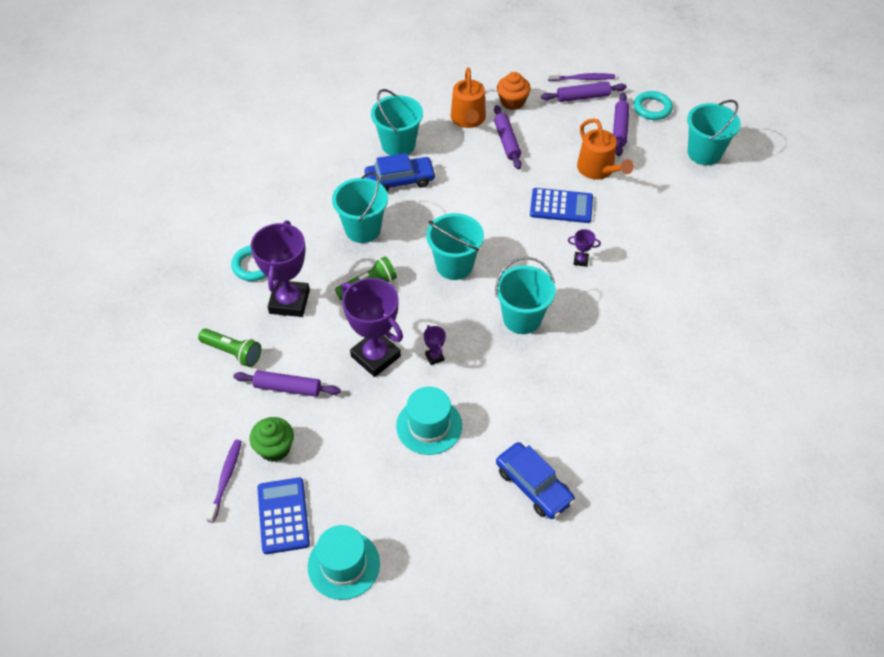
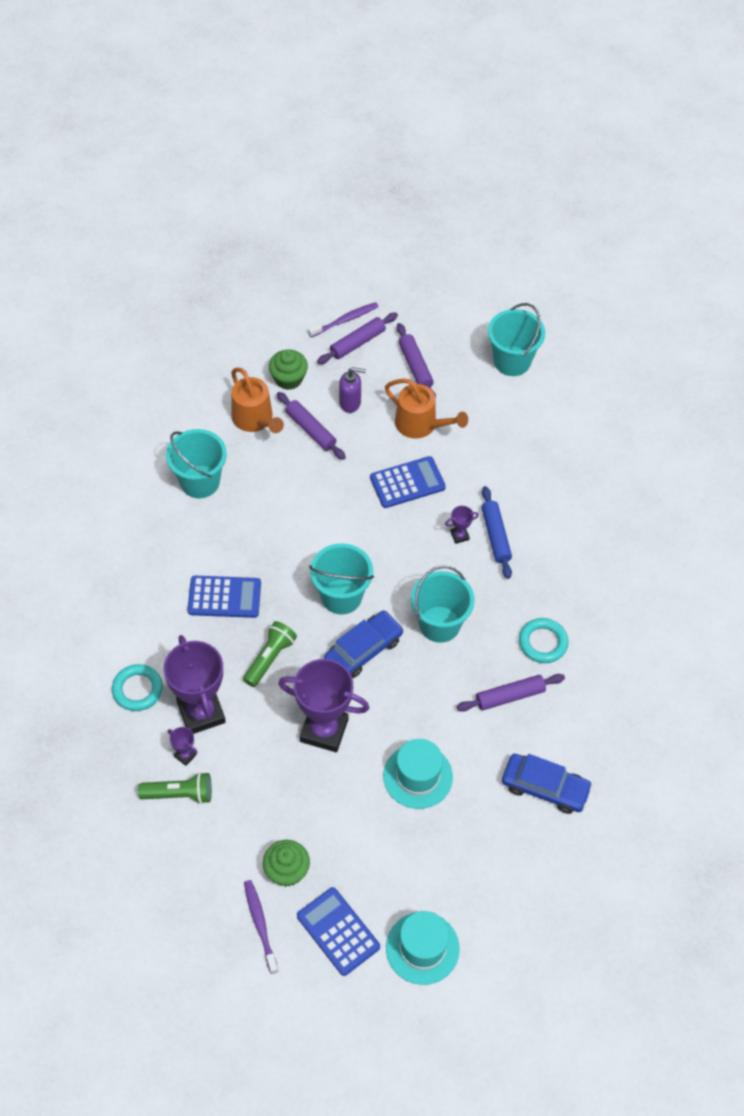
camera: 30 degrees left, 5 degrees up
purple rolling pin [233,370,341,397] -> purple rolling pin moved to [457,674,565,712]
turquoise bucket [332,172,388,243] -> blue calculator [187,576,261,618]
blue car [365,153,436,192] -> blue car moved to [324,610,404,678]
purple trophy [423,325,446,365] -> purple trophy moved to [168,727,198,766]
orange cupcake [497,72,531,110] -> green cupcake [269,349,308,390]
turquoise ring [634,91,673,120] -> turquoise ring moved to [519,618,569,663]
none -> purple soap dispenser [339,367,366,413]
none -> blue rolling pin [481,486,512,579]

